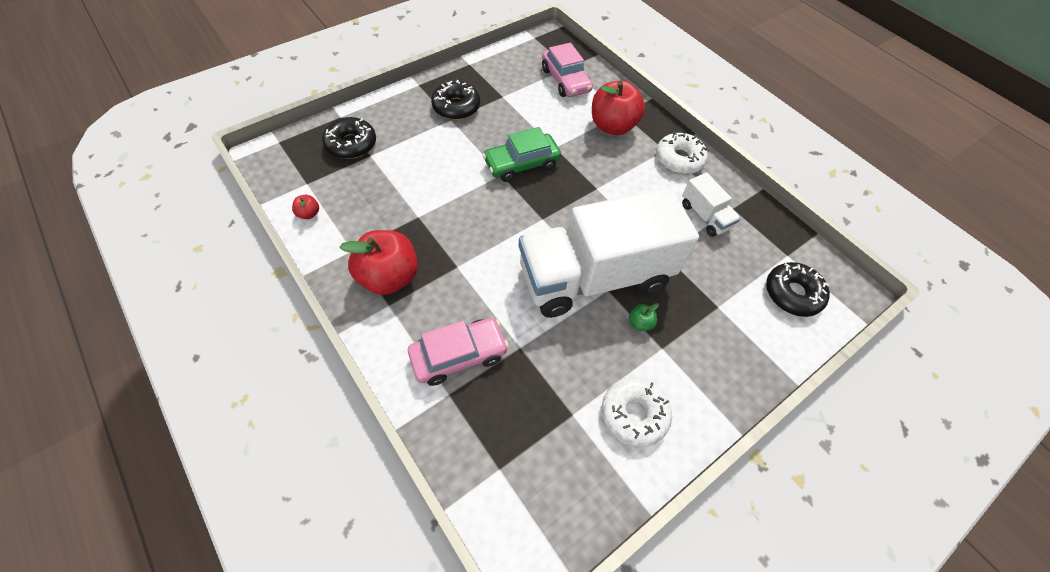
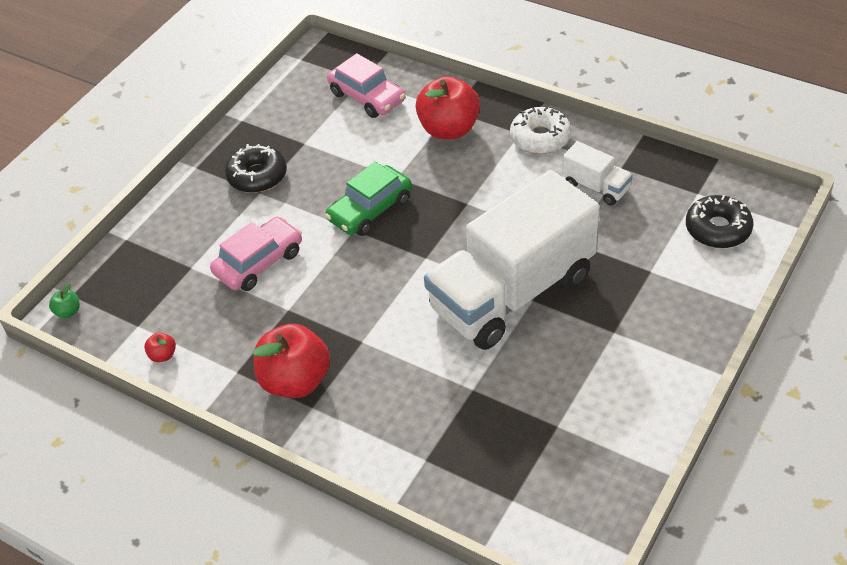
camera: 15 degrees left, 10 degrees down
black donut [322,117,376,159] -> none
pink car [408,318,509,386] -> pink car moved to [210,217,302,291]
white donut [602,377,672,447] -> none
green apple [629,303,659,331] -> green apple moved to [49,283,80,318]

